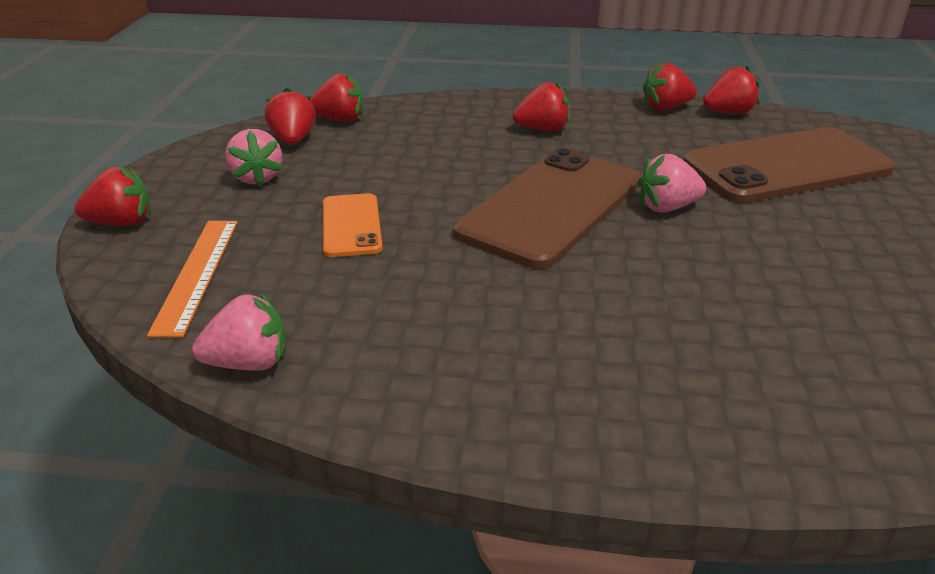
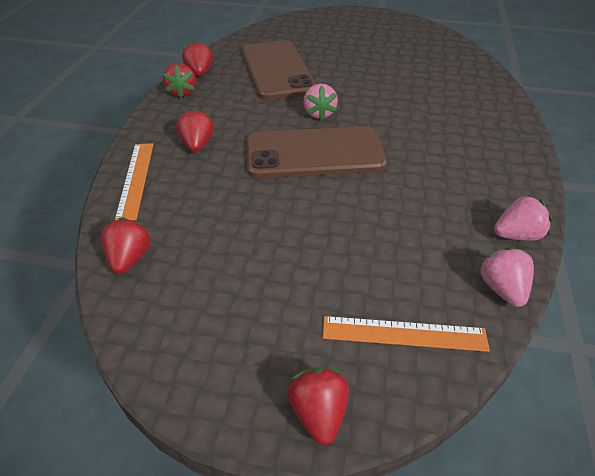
camera: 85 degrees left, 10 degrees up
pink strawberry [225,129,282,186] -> pink strawberry moved to [494,195,552,241]
red strawberry [265,88,316,145] -> none
orange phone [323,193,383,257] -> none
brown phone [453,148,640,269] -> brown phone turned 45 degrees counterclockwise [247,126,387,178]
none -> orange ruler [115,143,154,220]

